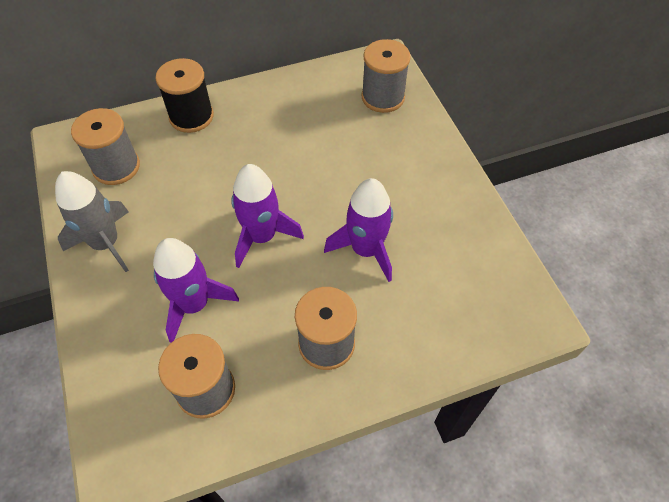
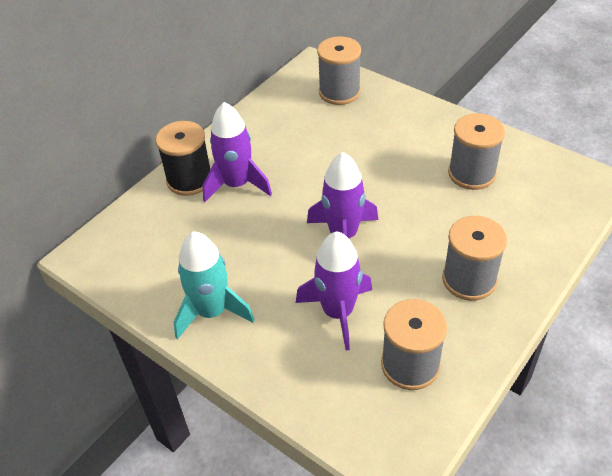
camera: 30 degrees left, 10 degrees down
grey rocket [55,171,129,272] -> turquoise rocket [174,231,255,339]
grey spool [71,108,140,185] -> grey spool moved to [448,113,505,190]
purple rocket [324,178,393,282] -> purple rocket moved to [203,102,272,202]

